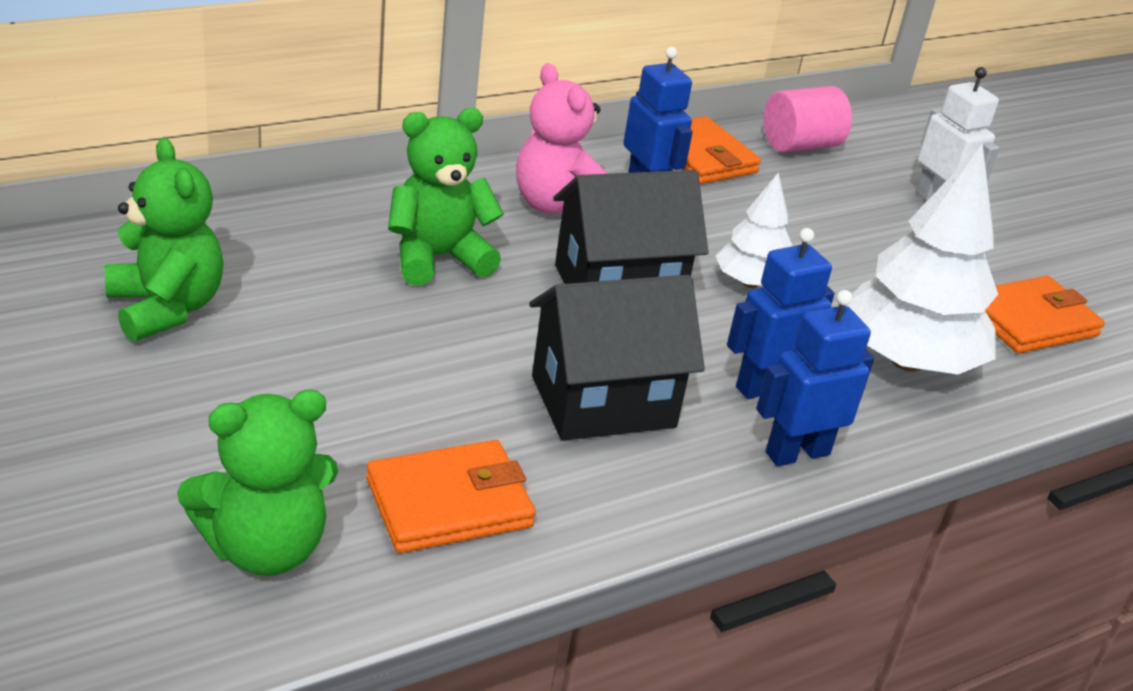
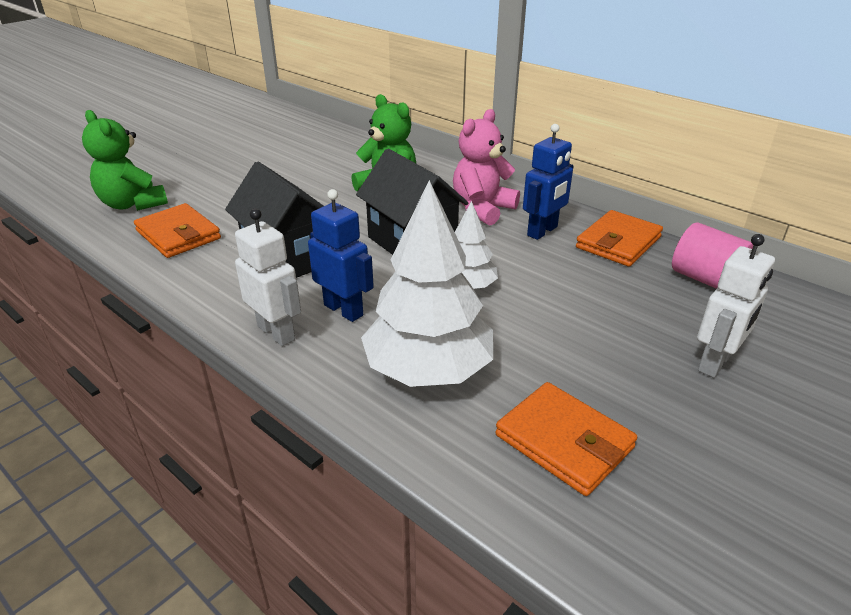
camera: 75 degrees right, 0 degrees up
green teddy bear [105,138,224,342] -> none
blue robot [756,290,874,466] -> white robot [235,208,301,346]

